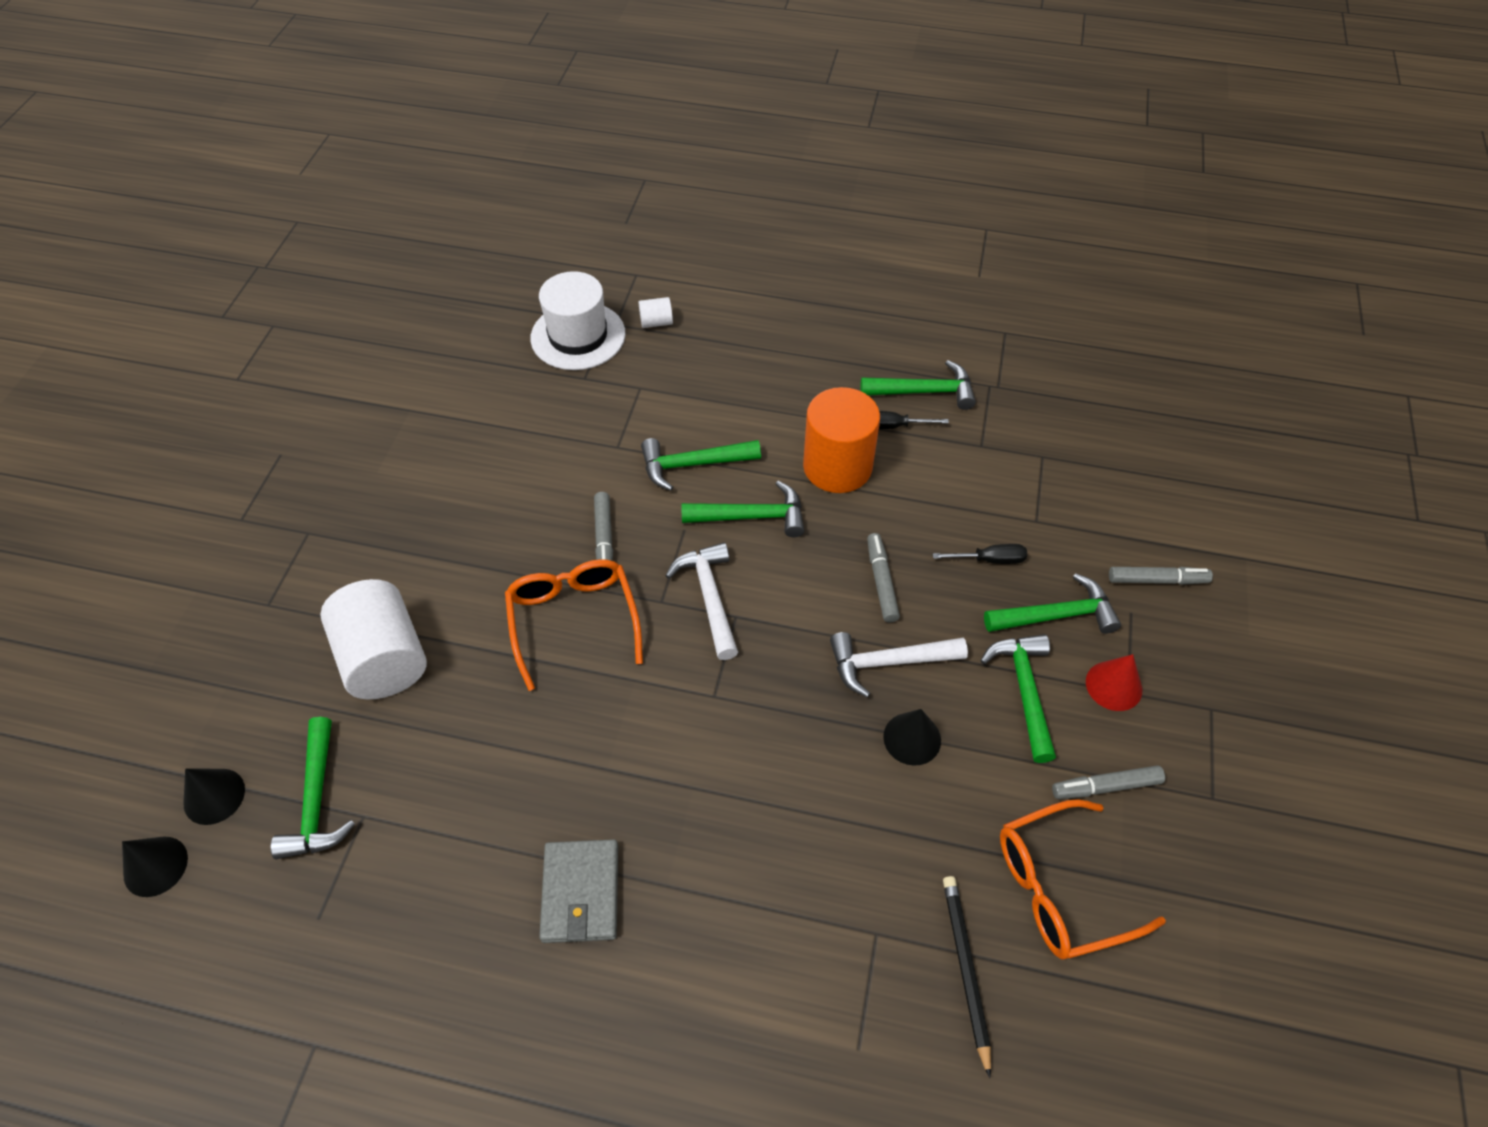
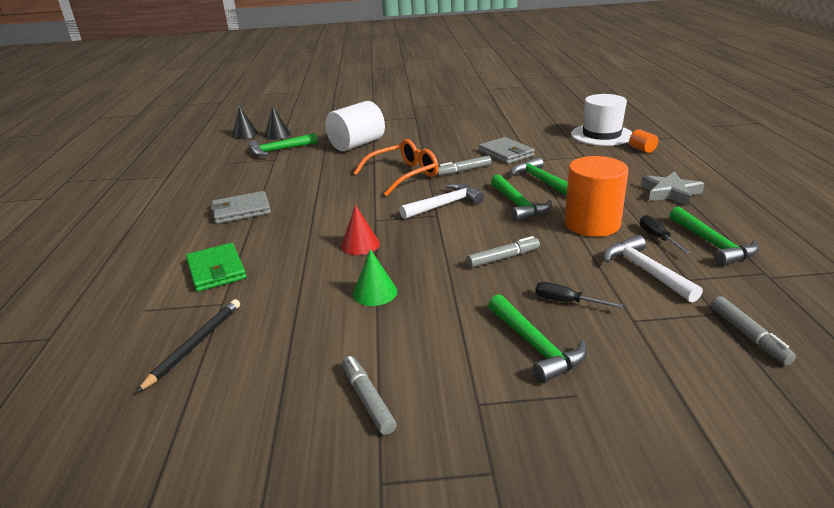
camera: 75 degrees right, 25 degrees down
white cylinder [639,297,673,328] -> orange cylinder [629,129,658,153]
white hammer [830,632,968,698] -> white hammer moved to [604,235,703,303]
black cone [883,709,941,766] -> green cone [353,249,397,306]
black screwdriver [933,544,1027,564] -> black screwdriver turned 135 degrees clockwise [535,282,623,308]
black pencil [943,876,991,1078] -> black pencil turned 45 degrees counterclockwise [136,299,240,393]
green hammer [980,634,1056,763] -> none
orange glasses [1000,799,1166,959] -> none
red cone [1086,654,1142,711] -> red cone moved to [341,205,380,255]
grey marker [1109,567,1213,585] -> grey marker moved to [711,296,796,365]
none -> green wallet [186,243,246,292]
none -> grey wallet [479,137,535,164]
none -> grey star [641,171,705,206]

